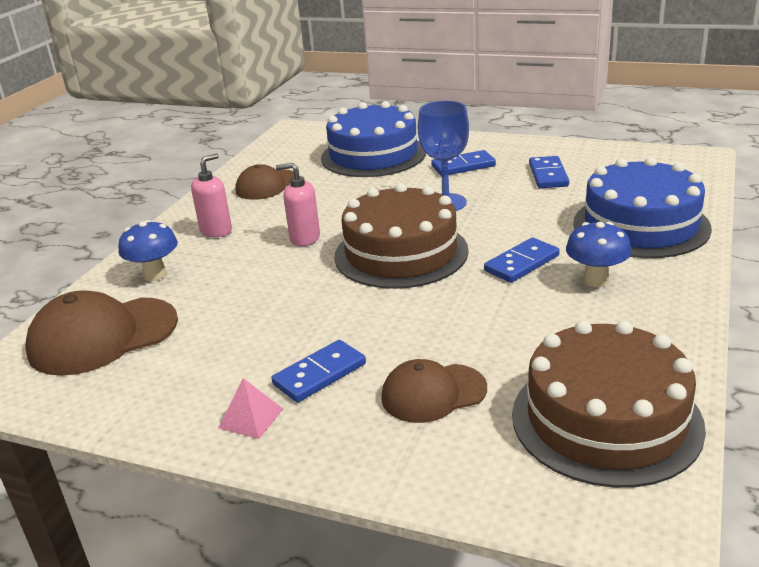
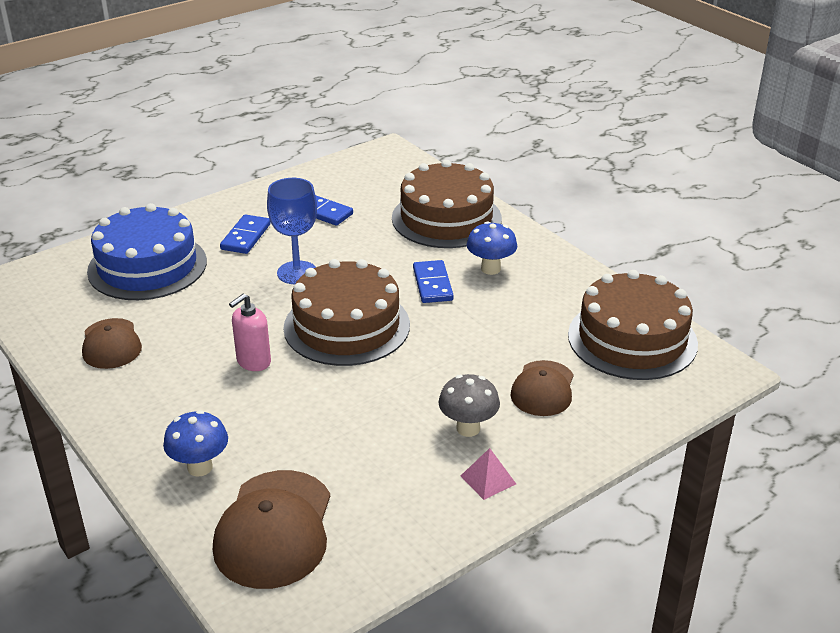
camera: 60 degrees left, 5 degrees up
pink soap dispenser [191,154,232,237] -> none
blue domino [271,340,366,402] -> grey mushroom [438,374,500,437]
blue cake [573,157,712,258] -> brown cake [392,160,502,248]

